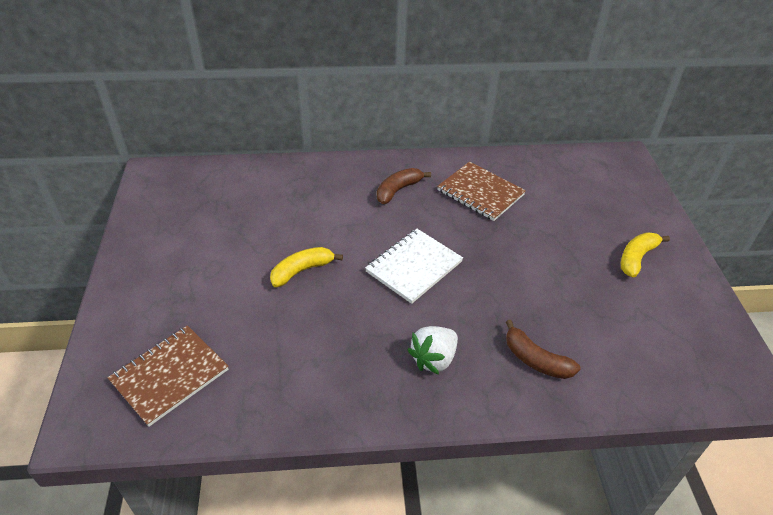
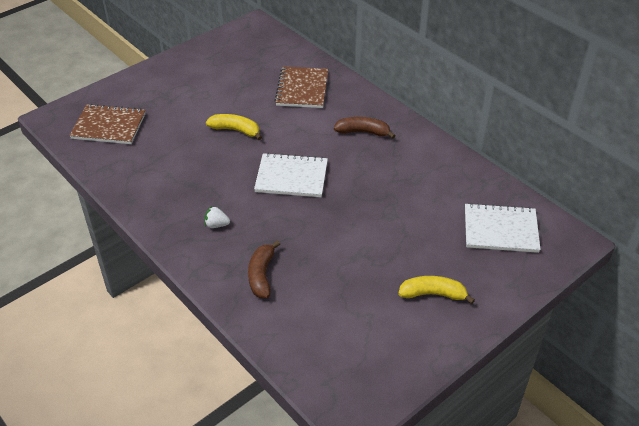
camera: 55 degrees right, 0 degrees up
white strawberry [407,326,458,375] -> white strawberry [205,206,230,228], size x0.59
brown notebook [437,162,526,221] -> brown notebook moved to [274,66,328,108]
none -> white notebook [465,203,541,253]

